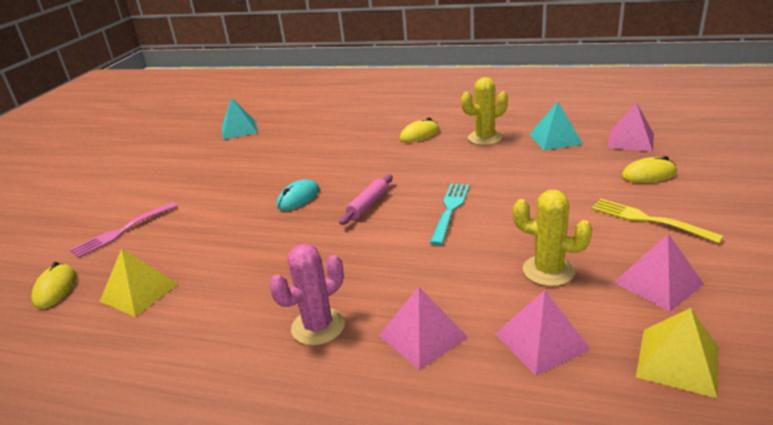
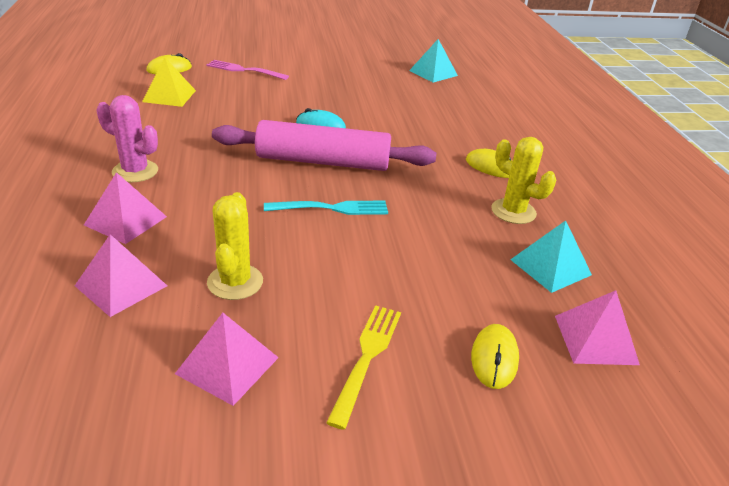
camera: 60 degrees right, 5 degrees up
pink rolling pin [339,175,392,225] -> pink rolling pin [212,120,436,171], size x2.24
yellow mouse [621,156,677,183] -> yellow mouse turned 45 degrees clockwise [471,324,519,389]
yellow pyramid [636,308,719,398] -> none

